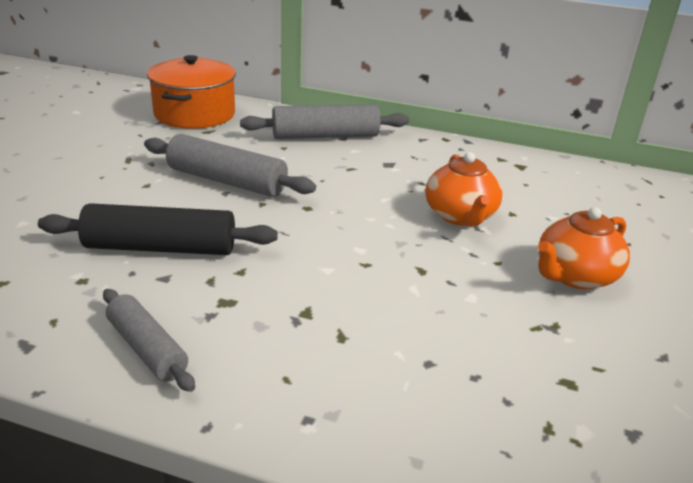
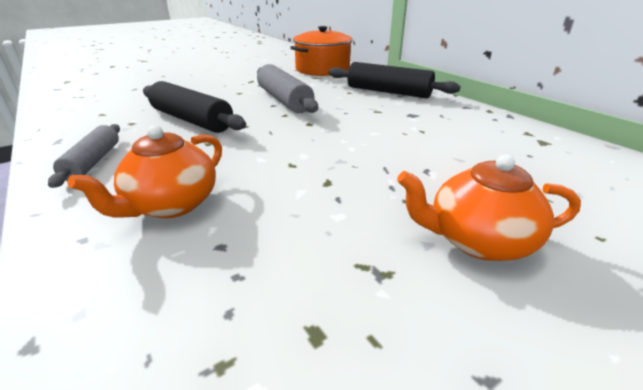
camera: 40 degrees right, 0 degrees up
grey rolling pin [240,104,409,139] -> black rolling pin [329,62,461,98]
orange teapot [425,152,502,226] -> orange teapot moved to [67,125,222,218]

